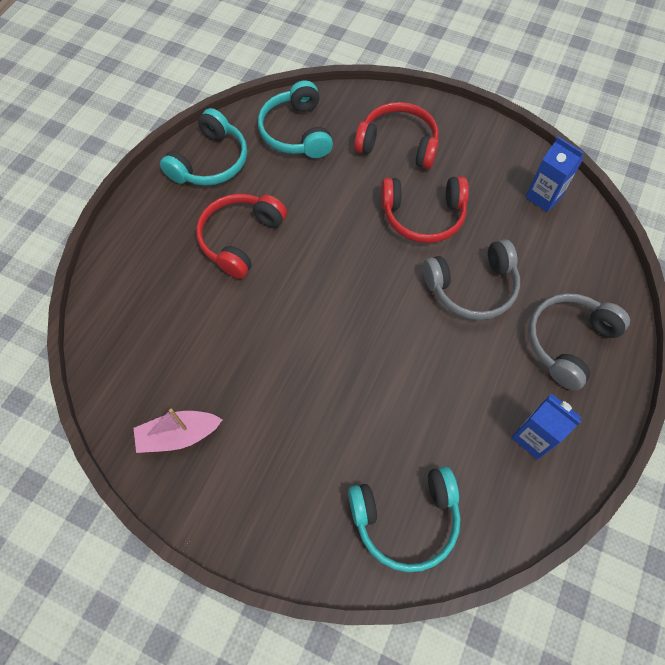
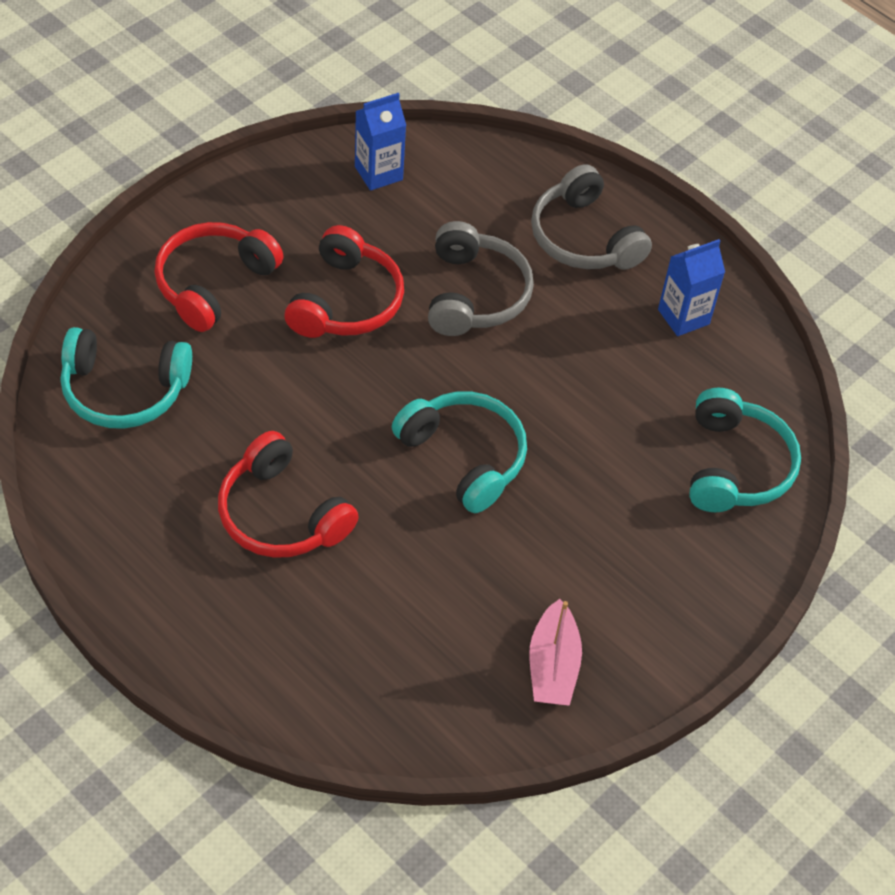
camera: 75 degrees left, 10 degrees down
turquoise headphones [160,108,247,186] -> turquoise headphones moved to [392,392,527,513]

